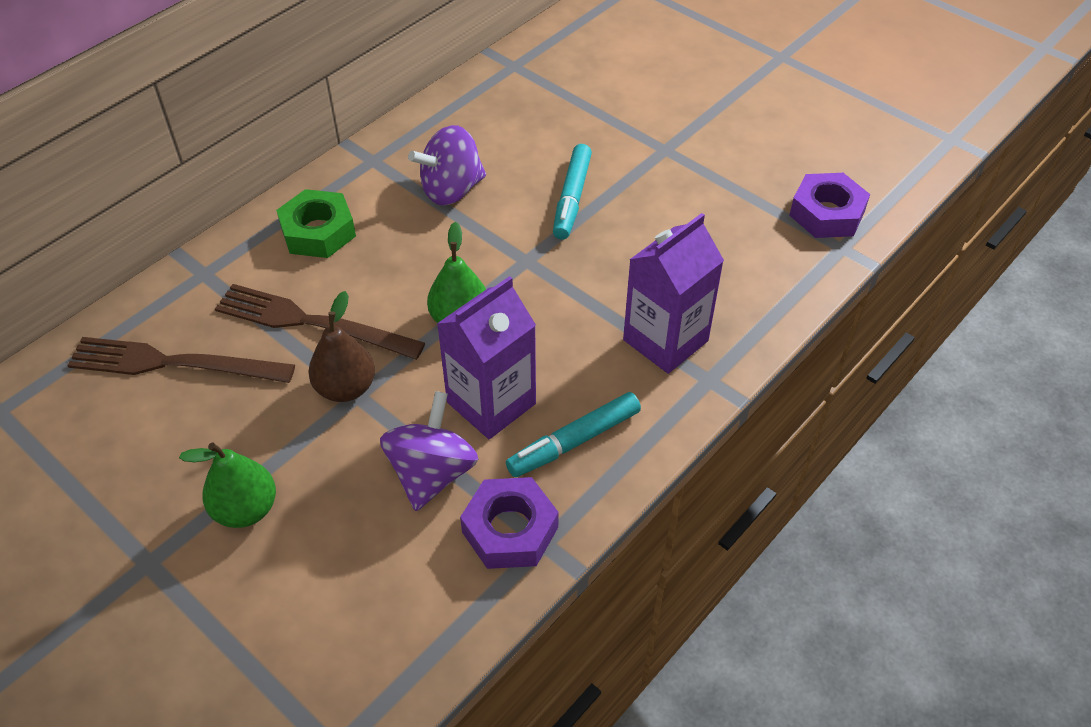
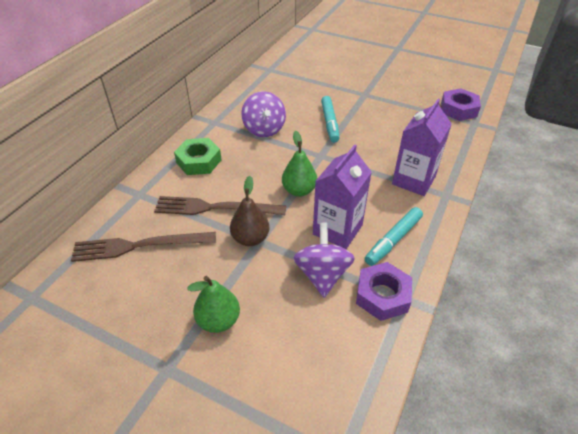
camera: 15 degrees left, 5 degrees down
purple spinning top [408,125,486,206] -> purple spinning top turned 60 degrees counterclockwise [241,91,286,137]

